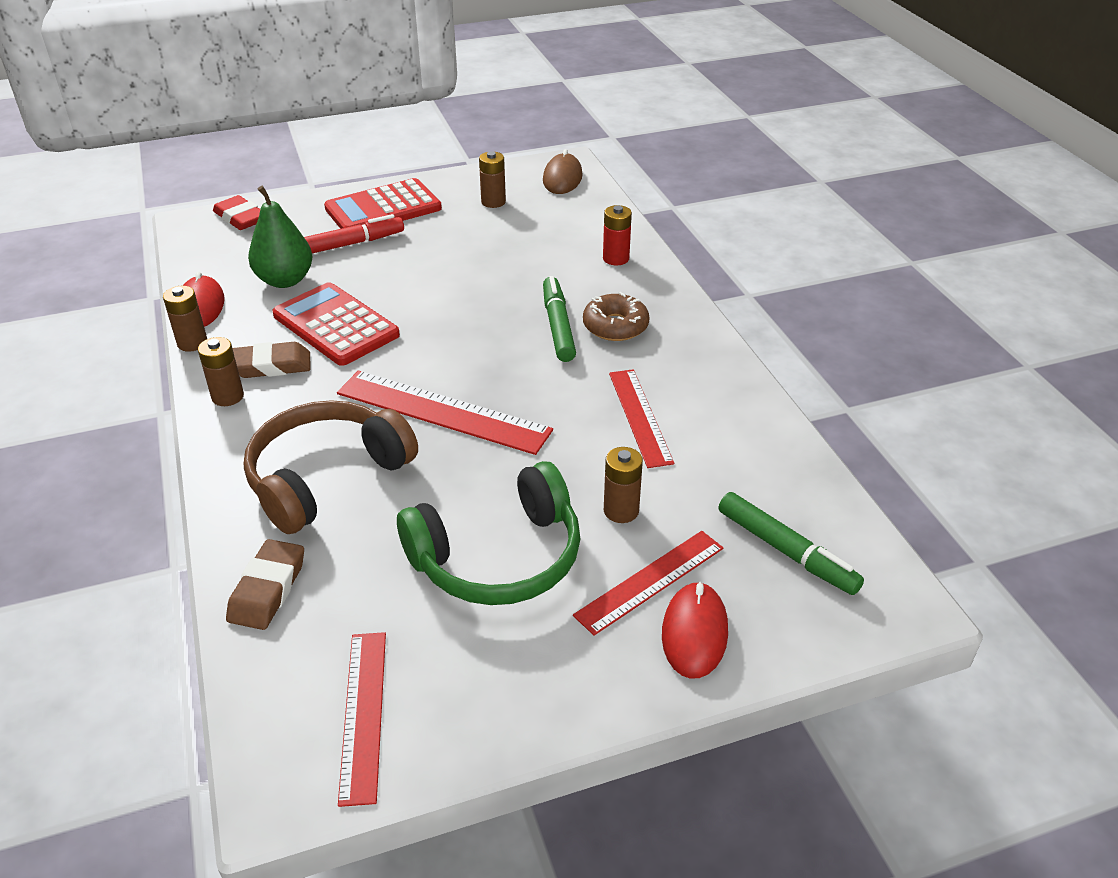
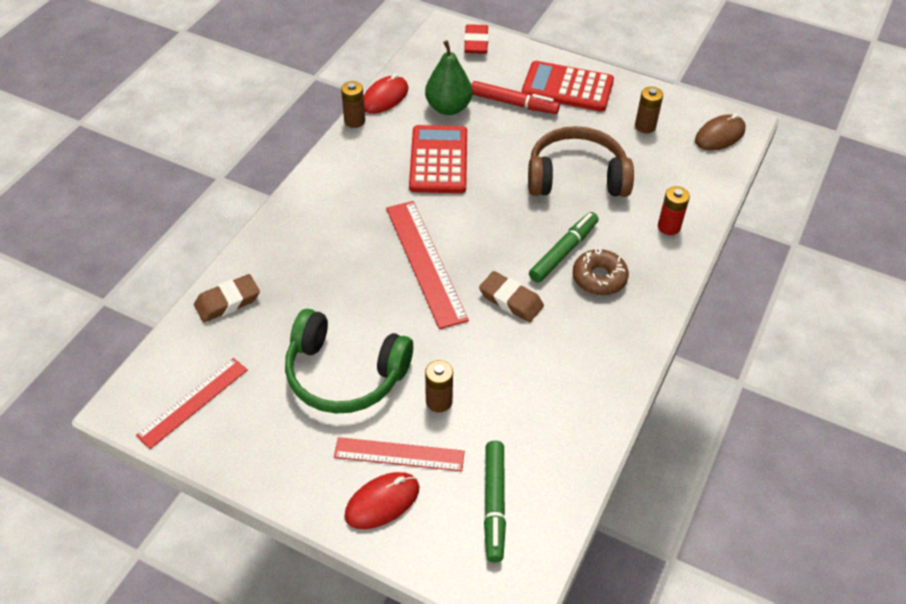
camera: 45 degrees right, 10 degrees up
brown battery [198,337,244,406] -> none
brown eraser [233,342,310,378] -> brown eraser moved to [479,271,544,322]
brown headphones [244,400,418,534] -> brown headphones moved to [528,126,634,197]
red ruler [609,369,674,468] -> none

